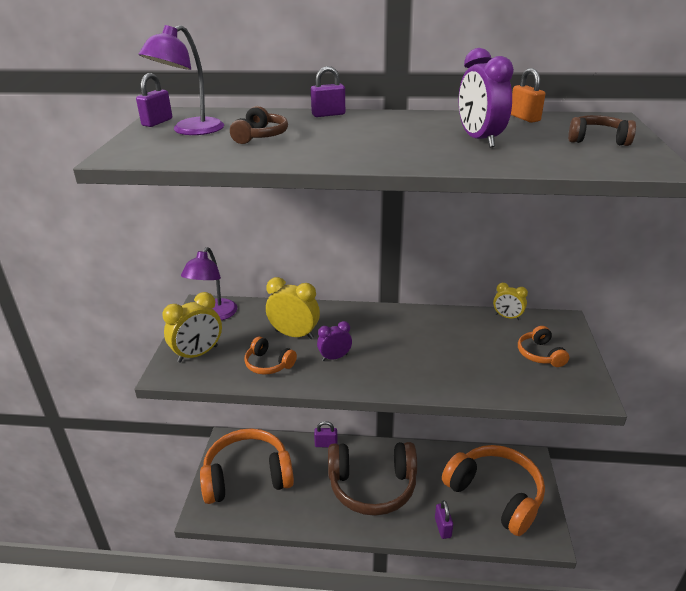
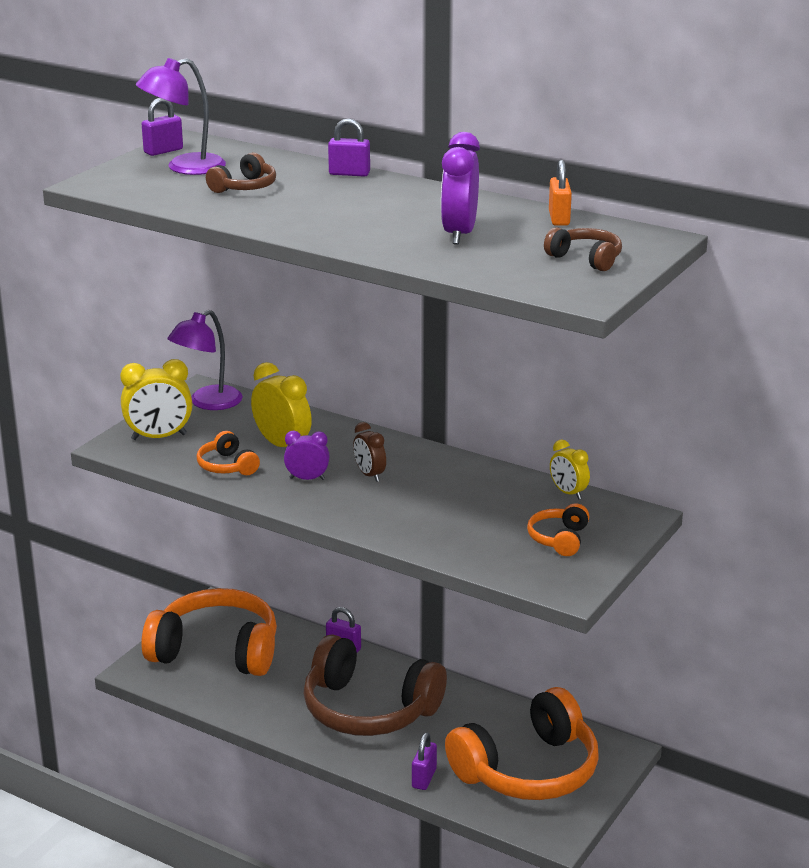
camera: 25 degrees right, 5 degrees down
orange headphones [442,445,545,536] -> orange headphones turned 75 degrees clockwise [445,687,599,800]
none -> brown clock [353,422,386,482]

